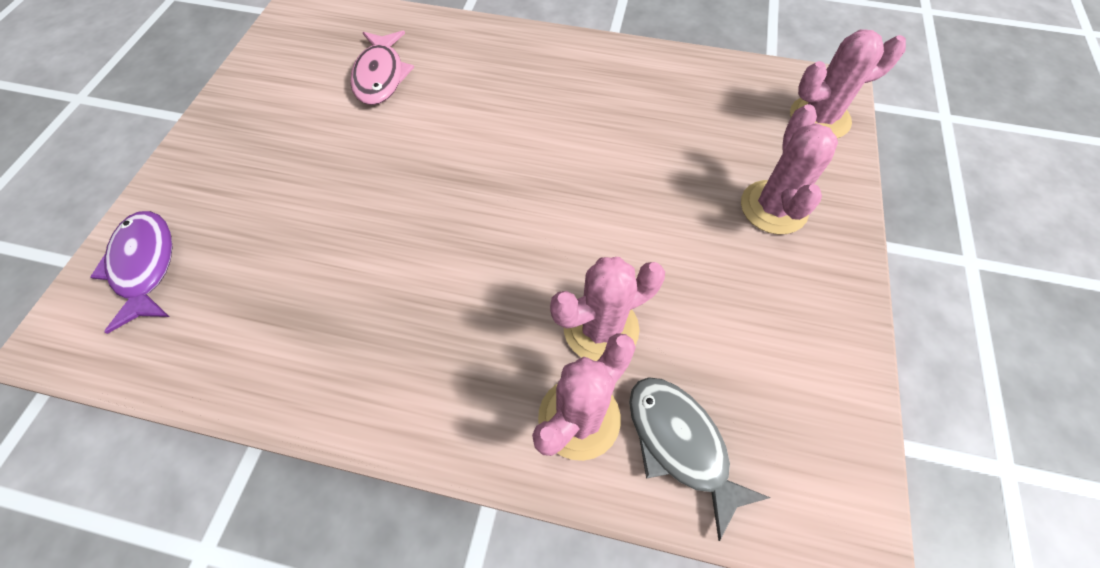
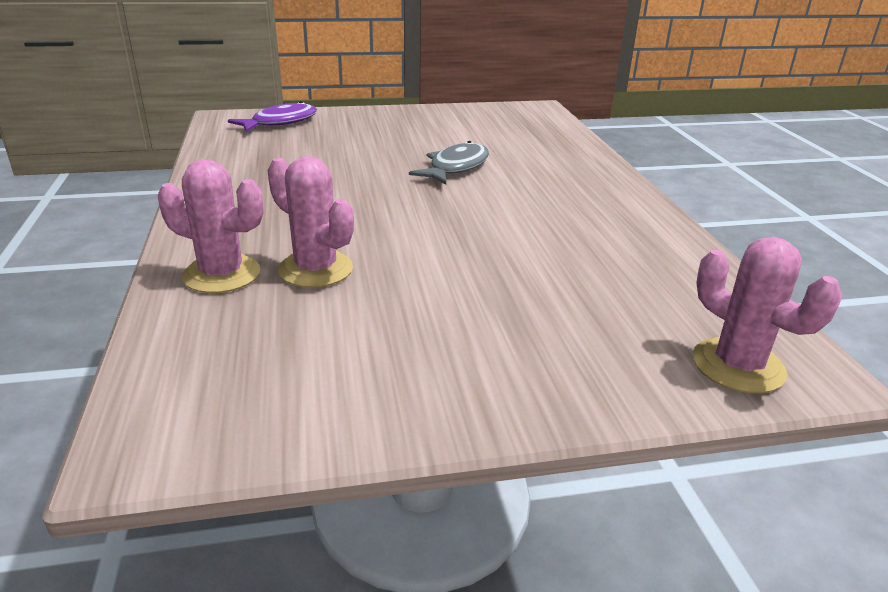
camera: 65 degrees right, 30 degrees down
pink fish [350,31,414,105] -> none
grey fish [629,377,771,541] -> grey fish moved to [409,141,489,185]
pink cactus [741,104,838,234] -> none

